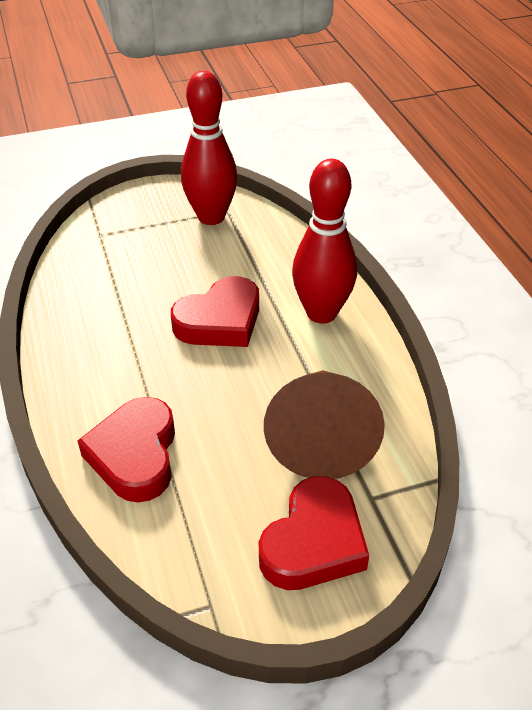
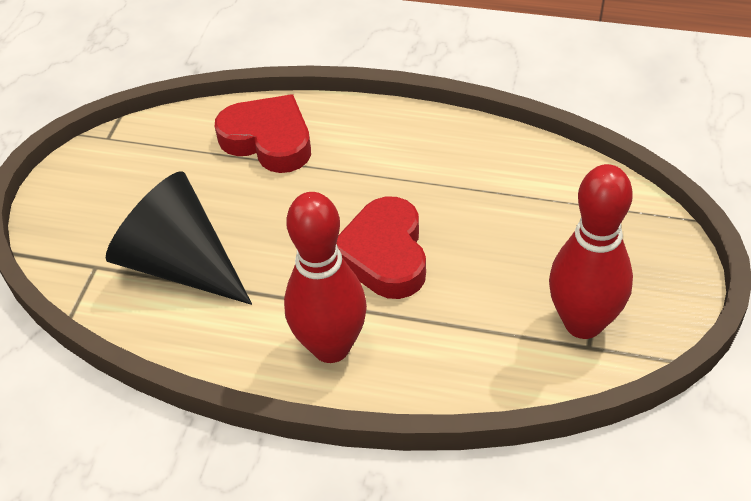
camera: 125 degrees right, 5 degrees up
red heart [259,476,369,590] -> none
brown cone [264,370,385,479] -> black cone [106,172,252,305]

